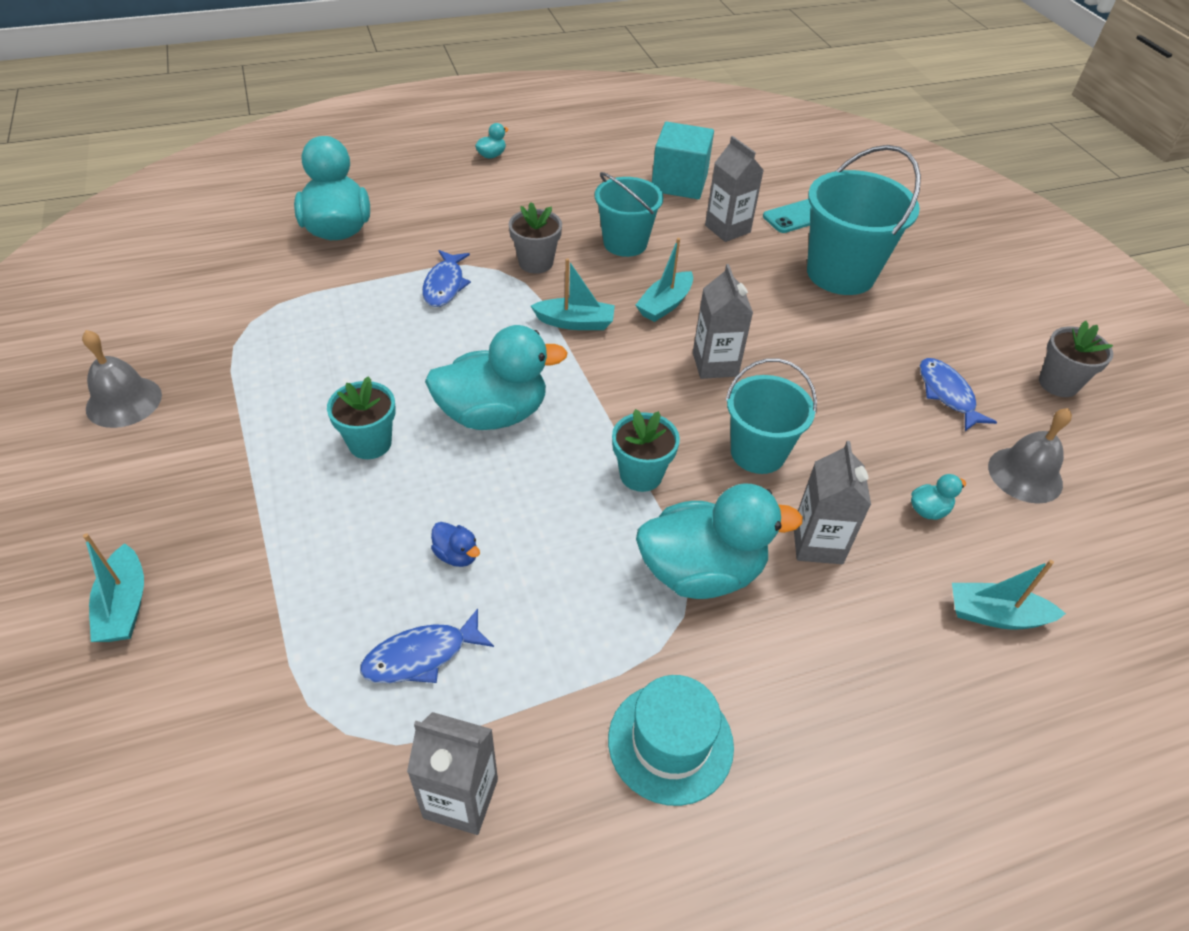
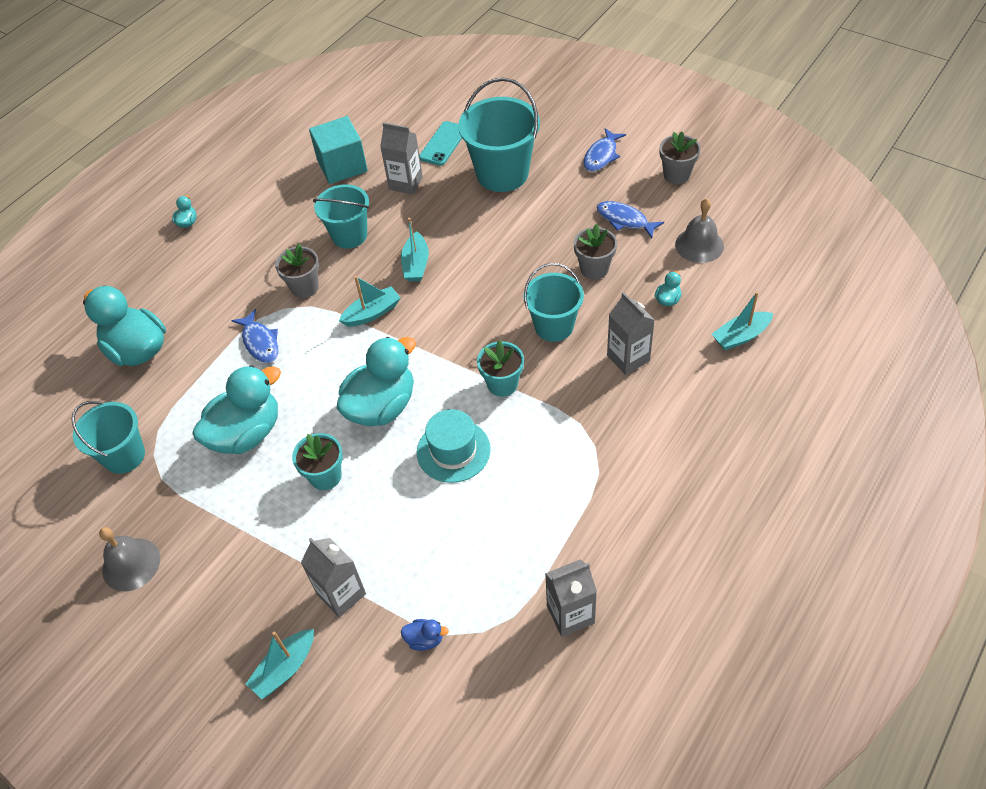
camera: 30 degrees left, 5 degrees up
turquoise boat [83,533,144,642] -> turquoise boat turned 90 degrees clockwise [246,629,314,699]
blue fish [360,608,494,683] -> blue fish moved to [583,128,626,172]
blue duck [431,522,480,567] -> blue duck moved to [401,619,449,651]
turquoise hat [608,675,734,806] -> turquoise hat moved to [417,409,491,483]
turquoise duck [636,483,803,599] -> turquoise duck moved to [192,365,281,454]
grey carton [693,264,753,379] -> grey carton moved to [301,538,366,617]
none -> turquoise bucket [72,401,145,474]
none -> grey flower pot [574,224,617,279]

